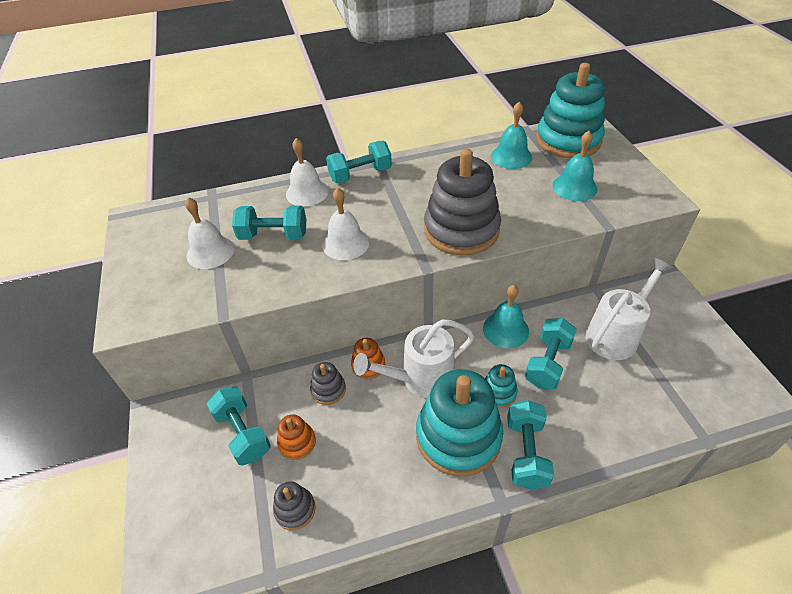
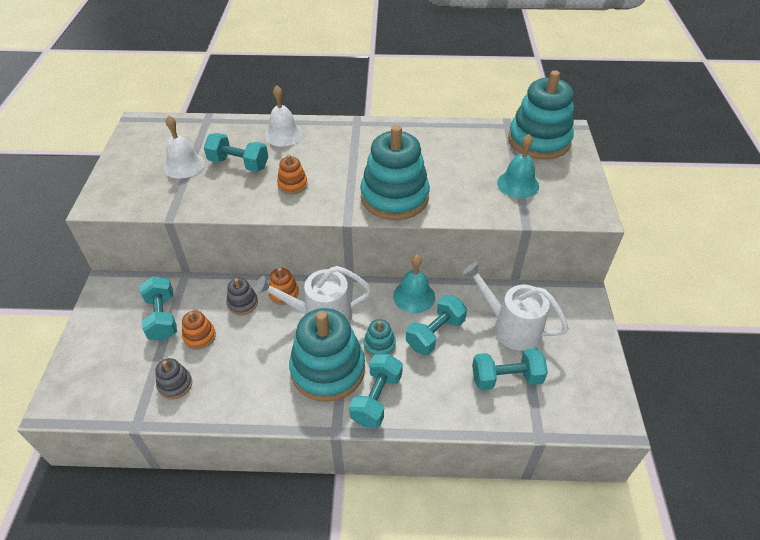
camera: 15 degrees right, 0 degrees up
white bell [322,188,369,260] -> orange stacking toy [277,155,308,194]
turquoise dumbbell [326,141,392,184] -> turquoise dumbbell moved to [472,348,548,390]
grey stacking toy [424,149,501,255] -> turquoise stacking toy [360,125,430,220]
turquoise bell [491,102,532,169] -> none
white watering can [585,258,673,360] -> white watering can turned 120 degrees counterclockwise [463,262,569,351]

